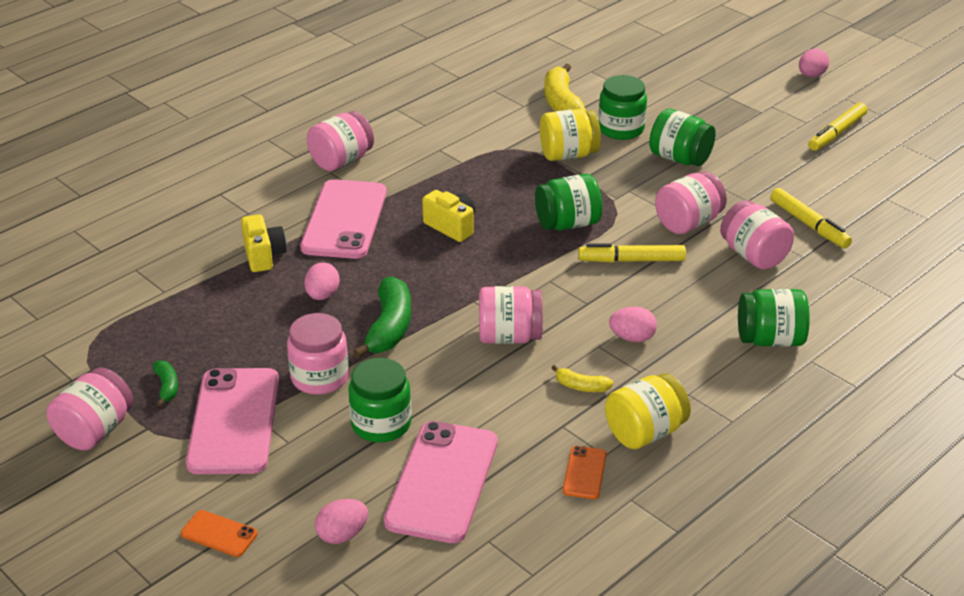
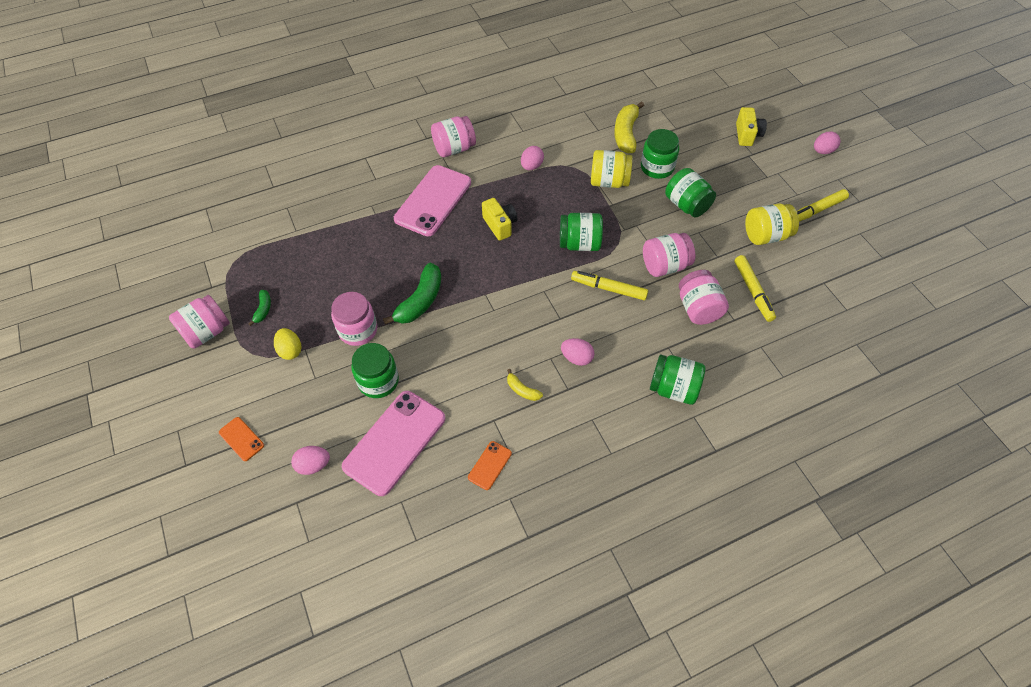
camera: 20 degrees right, 20 degrees up
pink phone [186,368,279,474] -> yellow egg [274,328,301,360]
yellow camera [241,214,287,272] -> yellow camera moved to [736,107,767,146]
pink egg [304,262,339,300] -> pink egg moved to [521,146,544,170]
pink jar [479,286,543,344] -> none
yellow jar [605,373,691,449] -> yellow jar moved to [745,203,799,245]

